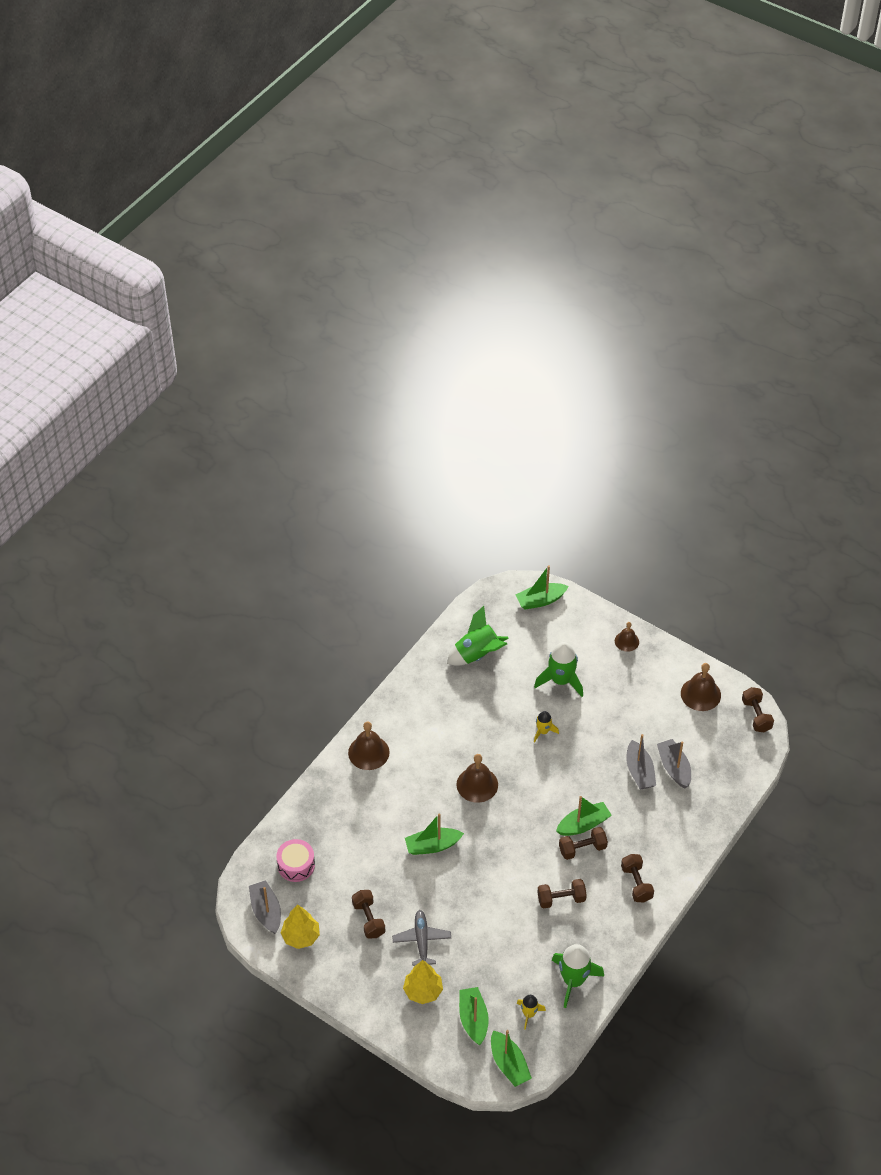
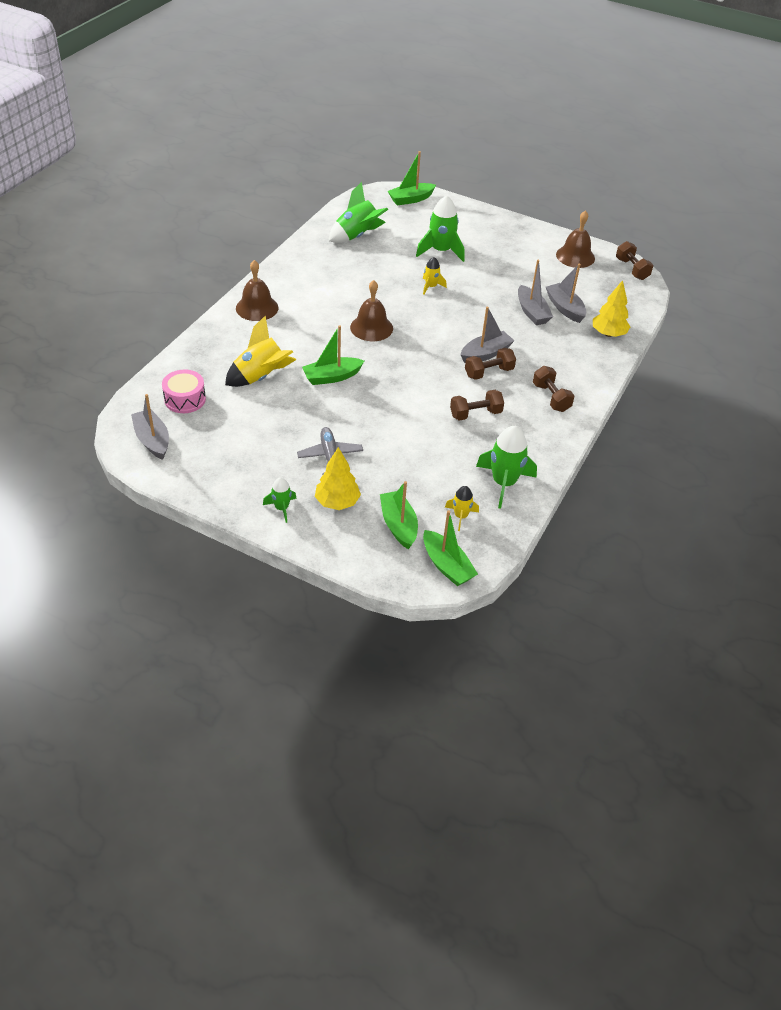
camera: 10 degrees left, 5 degrees down
yellow tree [281,904,320,949] -> yellow tree moved to [593,280,630,337]
brown dumbbell [352,890,385,939] -> none
green boat [556,796,612,836] -> grey boat [461,307,515,363]
brown bell [615,622,639,652] -> none
none -> yellow rocket [225,316,296,387]
none -> green rocket [263,477,297,523]

